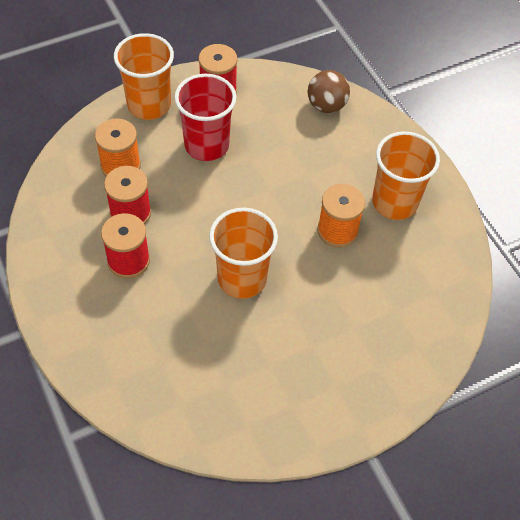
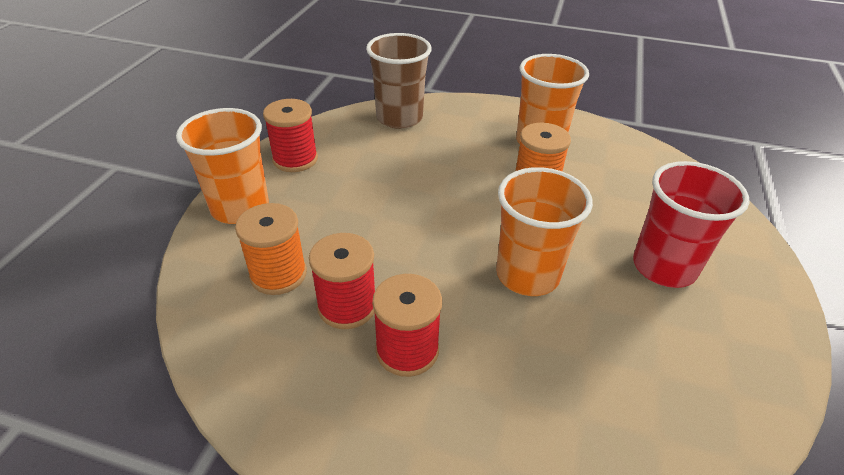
camera: 45 degrees left, 15 degrees down
red cup [174,74,237,161] -> red cup moved to [633,161,750,288]
brown ball [308,70,350,113] -> brown cup [366,33,432,129]

